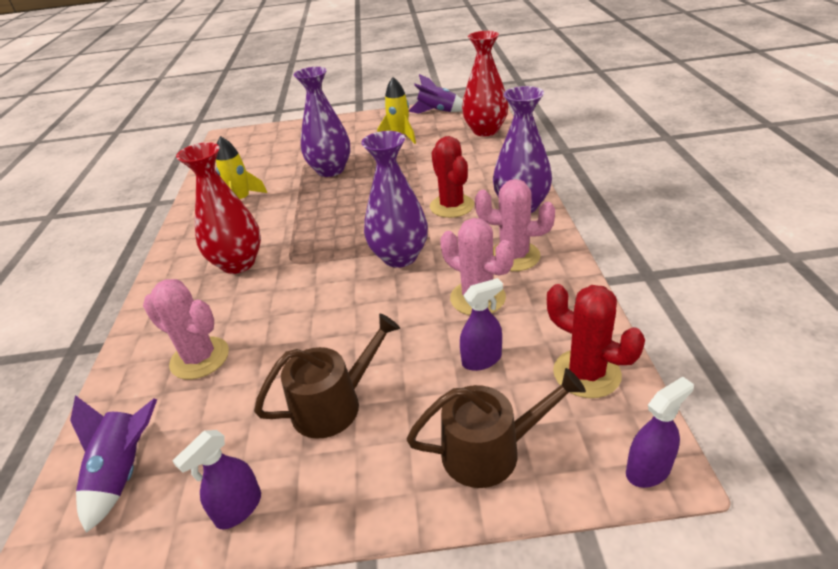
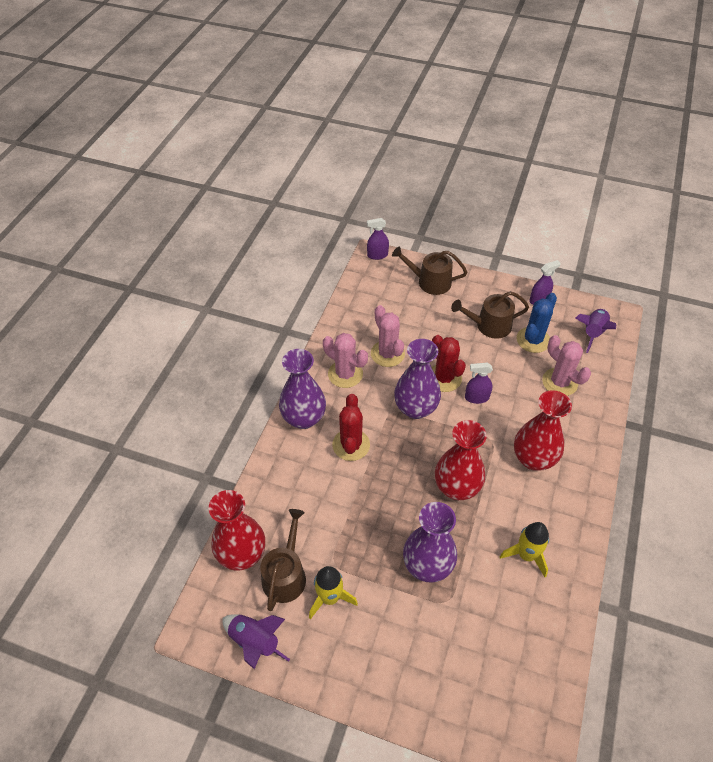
camera: 160 degrees left, 15 degrees up
purple spray bottle [460,278,503,371] -> purple spray bottle moved to [465,363,493,404]
red cactus [547,284,645,398] -> red cactus moved to [432,335,466,392]
none -> brown watering can [260,509,306,611]
none -> red vase [435,420,487,500]
none -> blue cactus [517,293,557,353]

